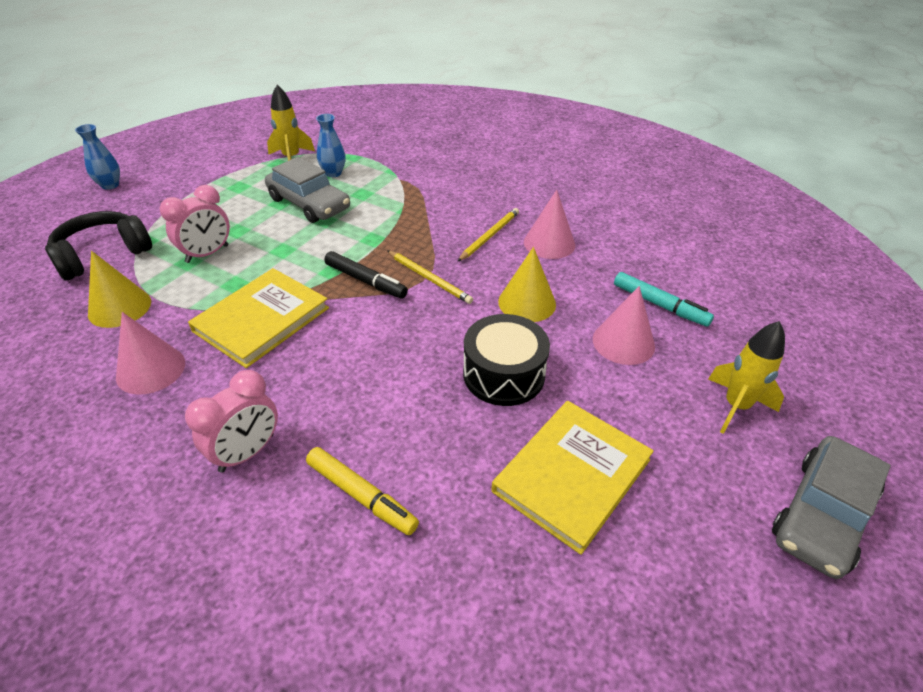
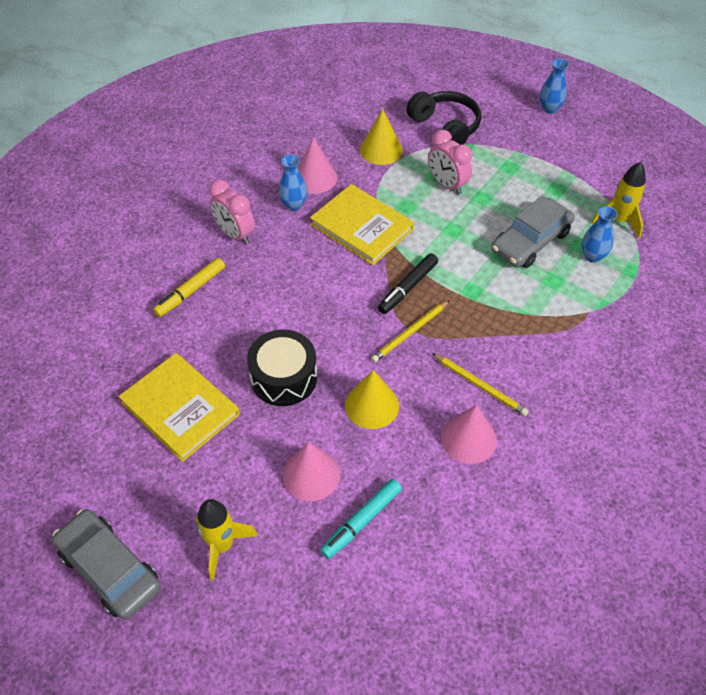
camera: 95 degrees right, 10 degrees up
none -> blue vase [279,154,307,211]

